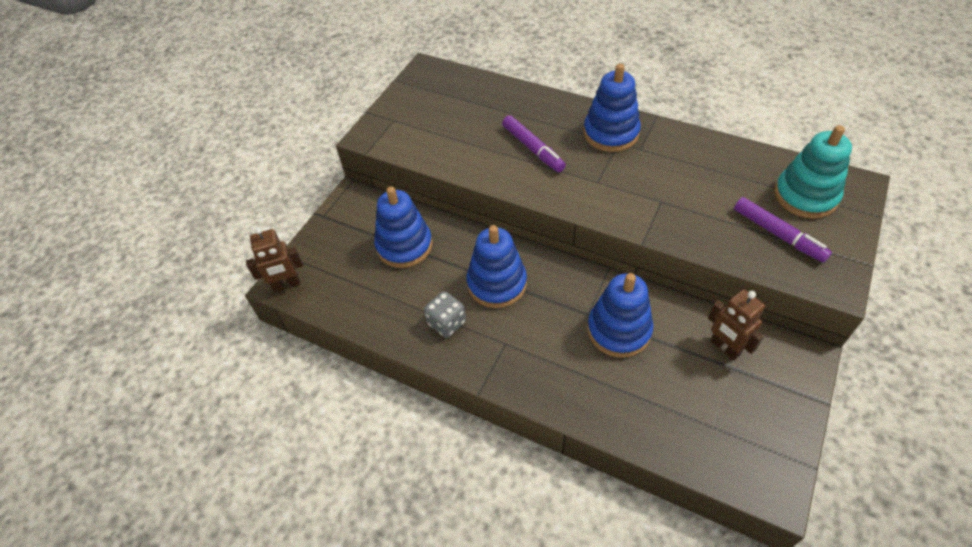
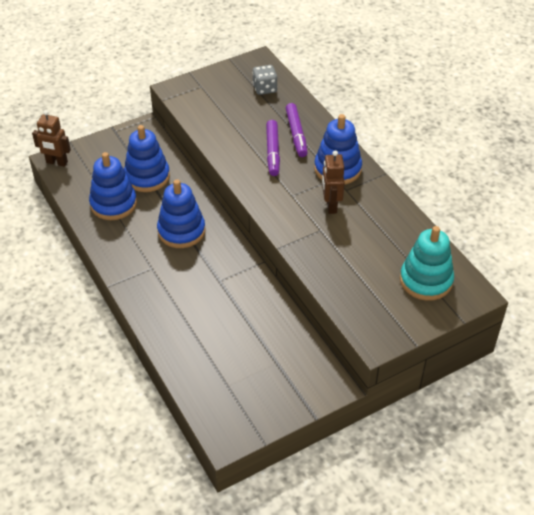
camera: 30 degrees right, 5 degrees down
grey dice [424,291,466,338] -> grey dice moved to [252,65,278,95]
blue stacking toy [587,273,654,358] -> blue stacking toy moved to [89,152,137,220]
brown robot [708,289,765,360] -> brown robot moved to [322,150,345,214]
purple marker [734,197,832,263] -> purple marker moved to [286,103,308,157]

